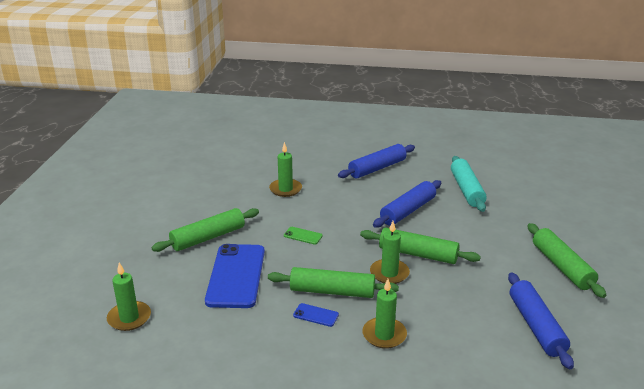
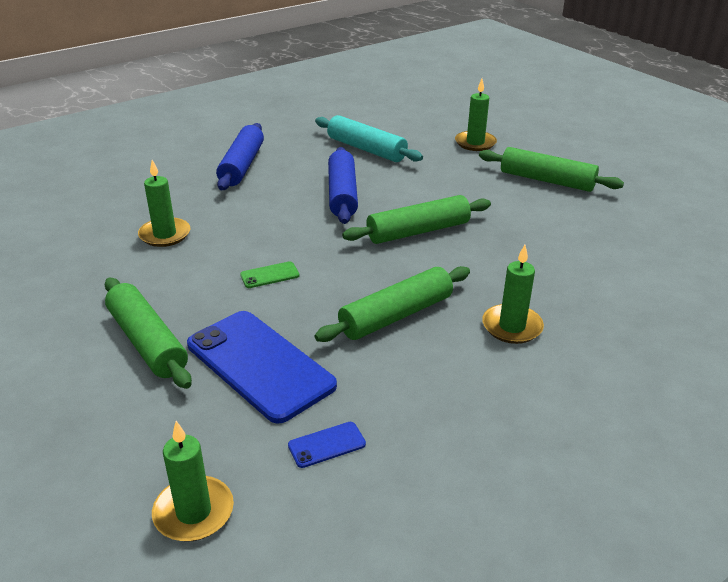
camera: 45 degrees left, 5 degrees up
green rolling pin [151,208,259,252] -> green rolling pin turned 45 degrees counterclockwise [105,278,192,389]
blue phone [293,303,339,327] -> blue phone moved to [288,422,366,468]
green candle [370,221,410,284] -> green candle moved to [455,79,497,151]
blue rolling pin [508,272,574,369] -> none

